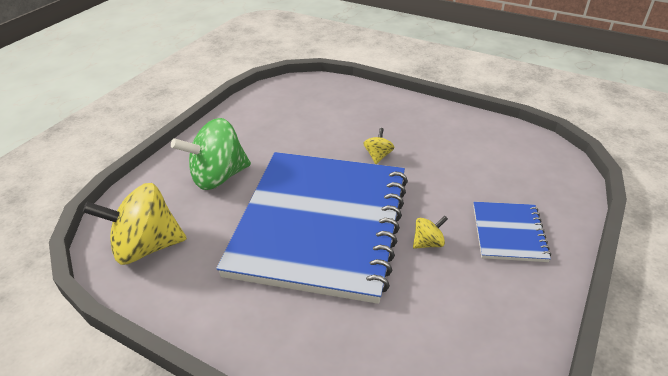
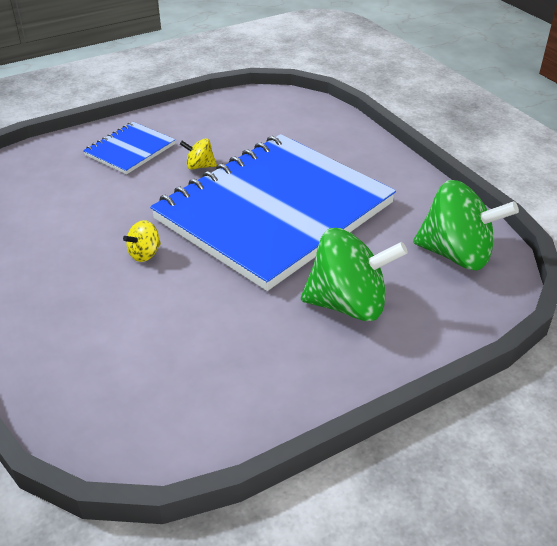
camera: 150 degrees left, 0 degrees up
yellow spinning top [83,183,187,265] -> green spinning top [413,180,519,270]

